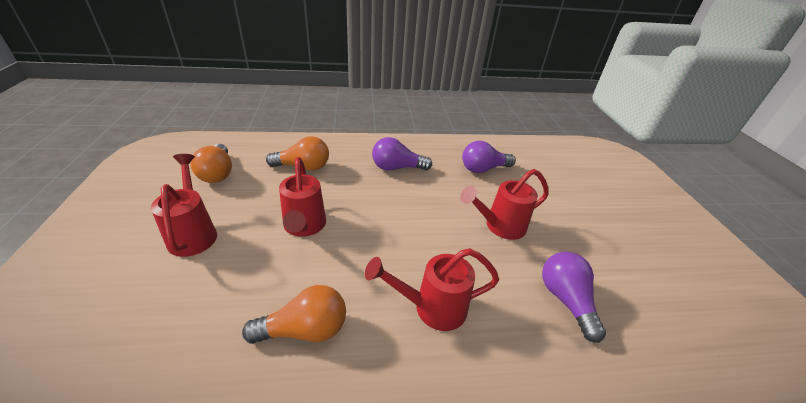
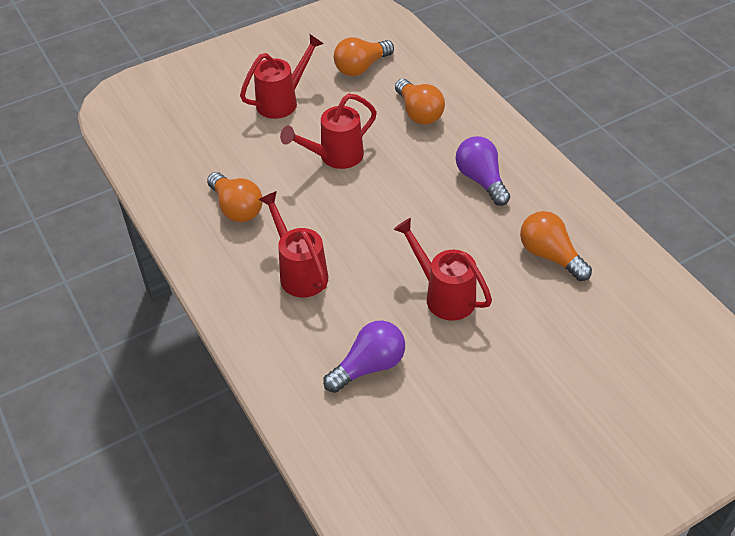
camera: 70 degrees right, 10 degrees up
purple light bulb [462,141,516,173] -> orange light bulb [520,211,592,281]

